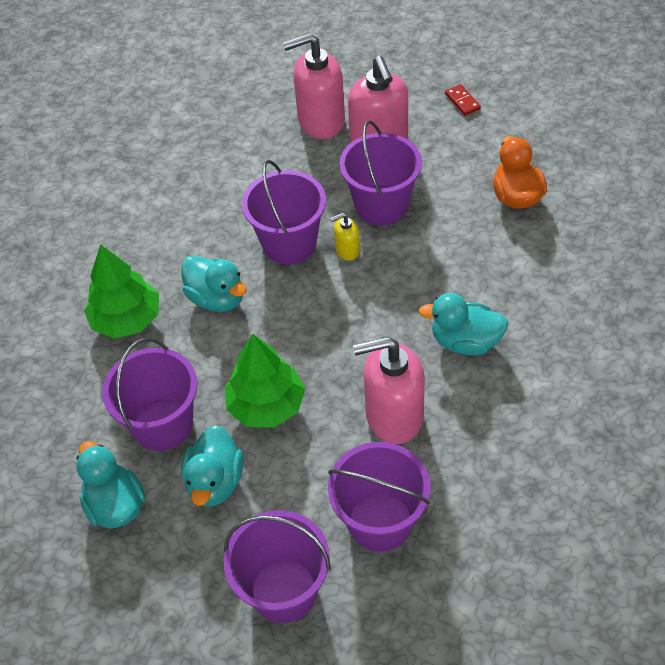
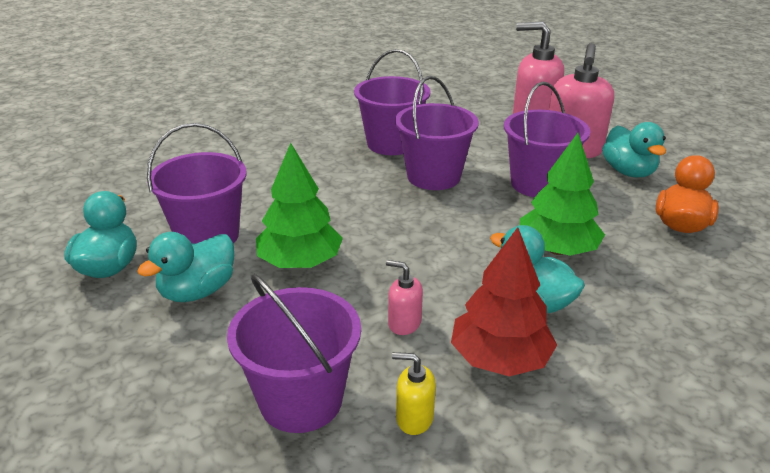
camera: 30 degrees right, 20 degrees down
green tree [84,244,159,338] -> green tree moved to [520,133,605,256]
turquoise duck [181,255,247,312] -> turquoise duck moved to [602,122,666,177]
purple bucket [224,510,331,623] -> purple bucket moved to [354,49,431,155]
yellow soap dispenser [330,213,360,260] -> yellow soap dispenser moved to [392,352,436,435]
pink soap dispenser [353,337,425,444] -> pink soap dispenser [386,260,423,335], size x0.47
red domino [445,84,481,116] -> none
none -> red tree [451,227,557,377]

